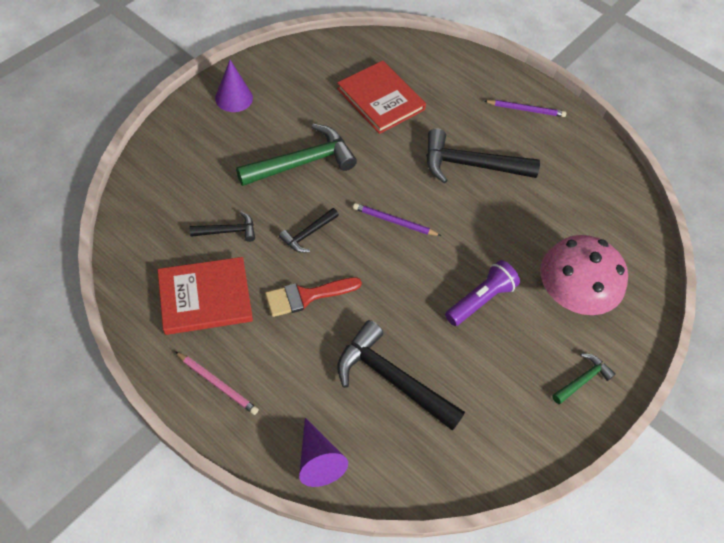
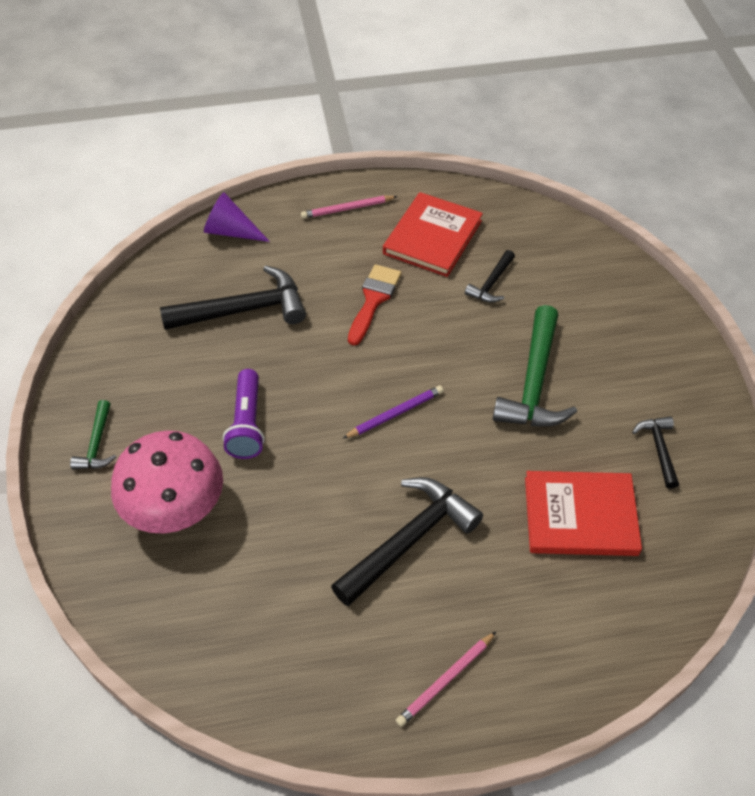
camera: 135 degrees right, 5 degrees down
purple cone [215,60,253,112] -> none
black hammer [279,208,339,253] -> black hammer moved to [632,416,679,489]
purple pencil [484,100,566,117] -> pink pencil [396,631,497,727]

